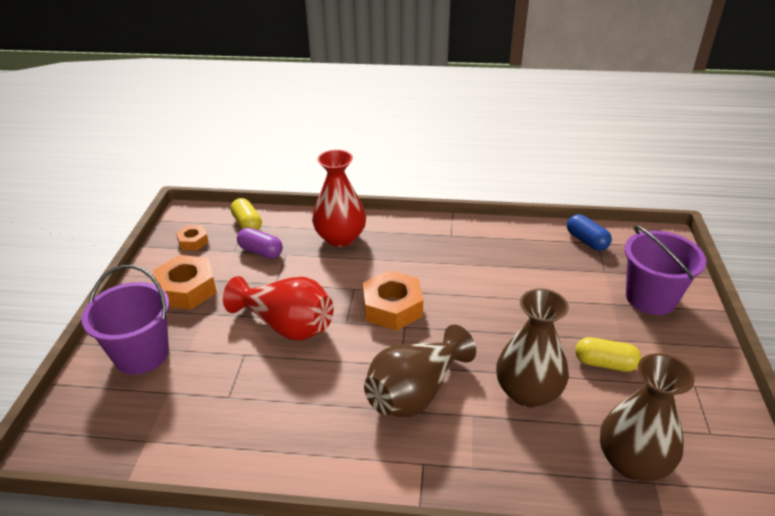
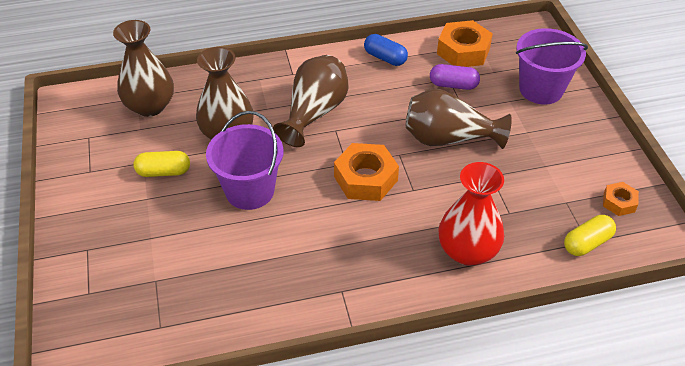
camera: 160 degrees right, 10 degrees up
orange nut [153,255,217,310] -> orange nut moved to [437,20,493,67]
red vase [223,276,334,341] -> brown vase [405,89,512,149]
yellow capsule [231,198,262,230] -> yellow capsule turned 75 degrees counterclockwise [564,215,616,256]
purple capsule [237,227,283,259] -> purple capsule moved to [430,64,480,90]
blue capsule [567,214,612,251] -> blue capsule moved to [364,34,408,66]
purple bucket [625,225,706,315] -> purple bucket moved to [206,111,283,210]

